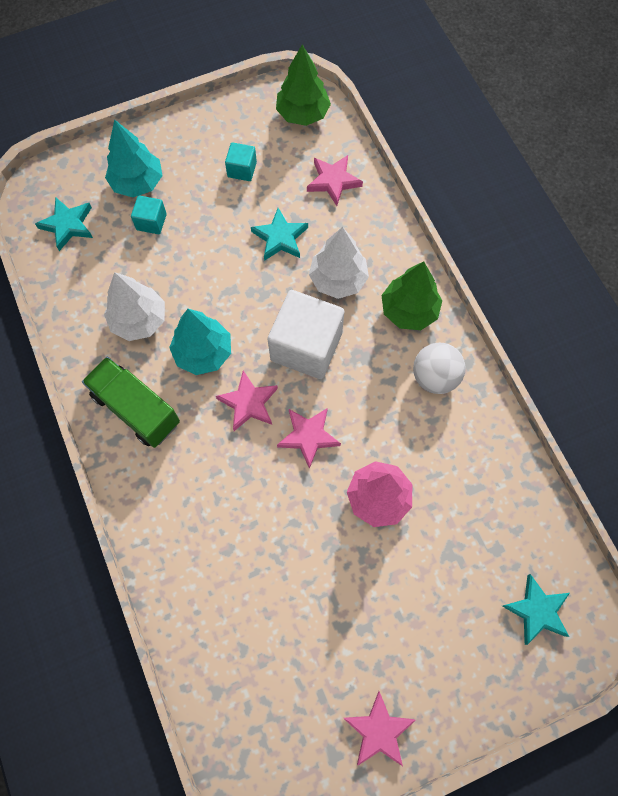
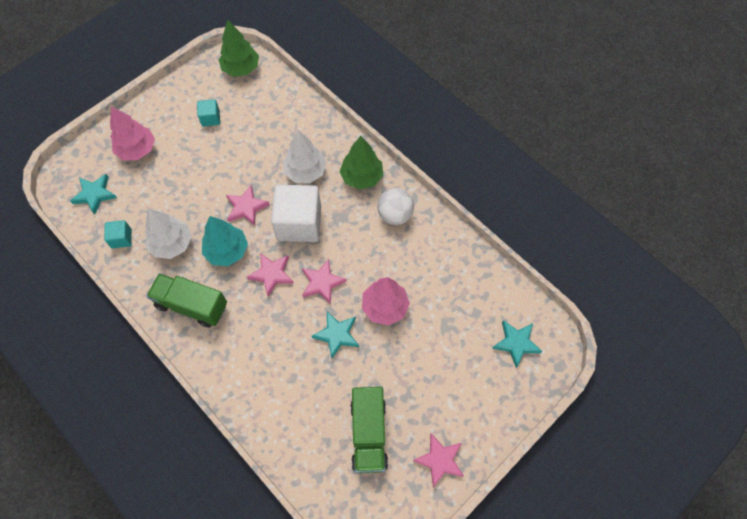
camera: 20 degrees left, 5 degrees down
turquoise tree [105,120,163,197] -> pink tree [110,106,155,161]
turquoise cube [131,195,167,234] -> turquoise cube moved to [104,220,132,249]
turquoise star [251,208,308,261] -> turquoise star moved to [312,312,359,359]
pink star [307,155,363,206] -> pink star moved to [226,185,270,226]
none -> green truck [350,387,388,473]

